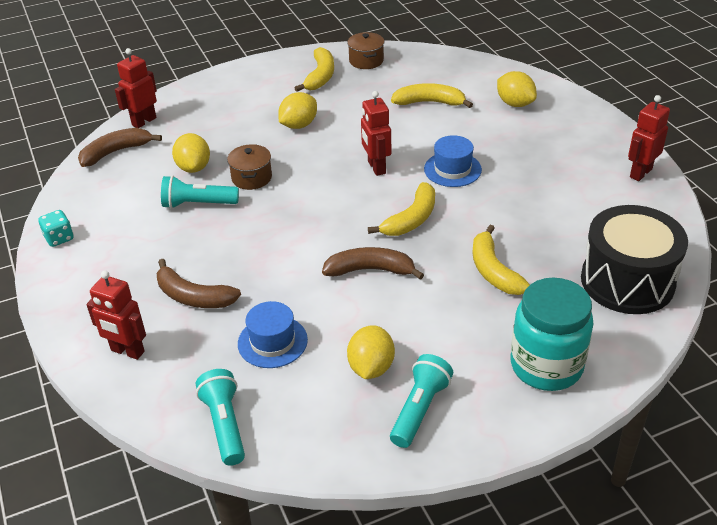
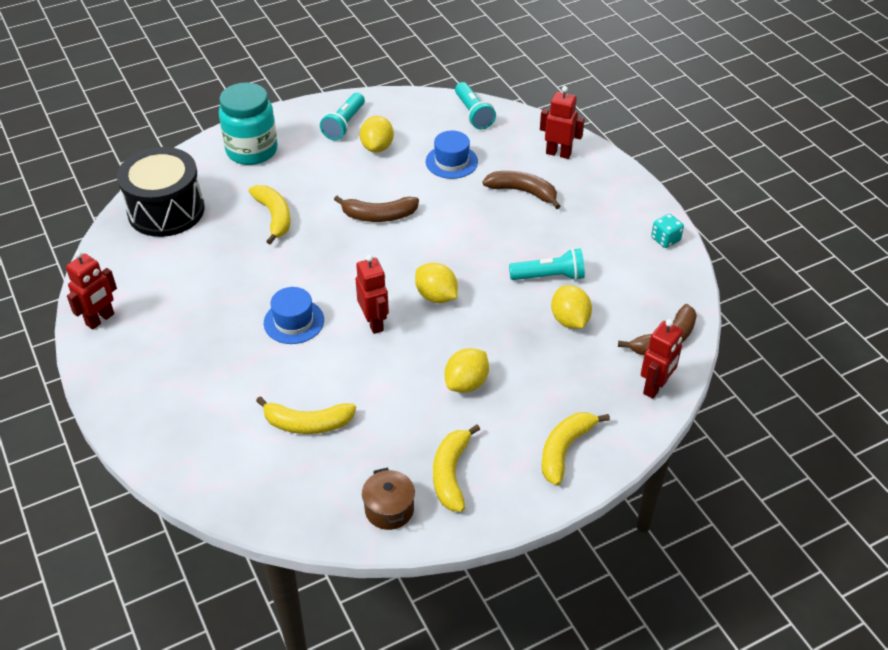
camera: 175 degrees right, 5 degrees up
brown pot [227,144,272,190] -> none
yellow banana [368,182,435,236] -> yellow banana moved to [542,412,610,486]
yellow lemon [497,71,537,107] -> yellow lemon moved to [415,263,458,303]

